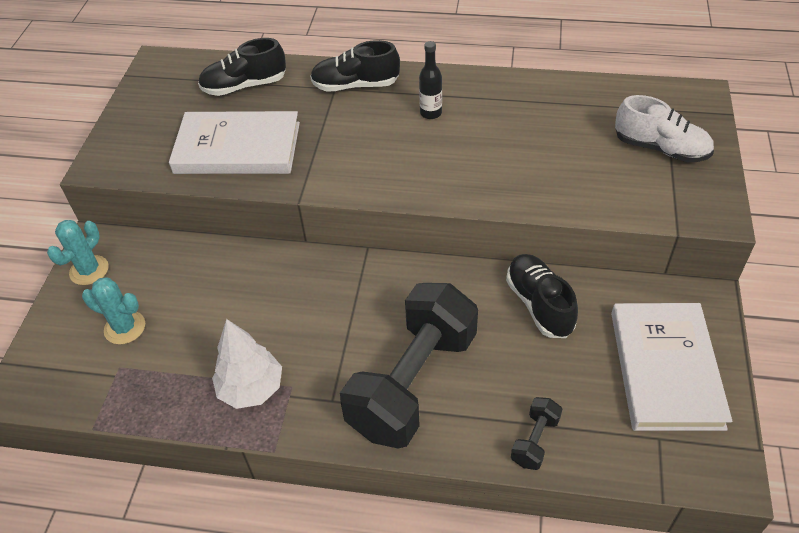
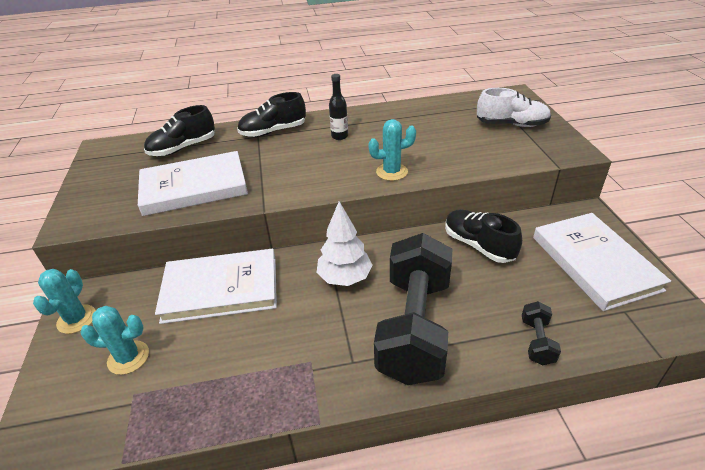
camera: 20 degrees left, 10 degrees down
white tree [212,319,282,409] -> white tree moved to [317,201,373,286]
none -> white book [155,249,277,324]
none -> turquoise cactus [368,119,416,181]

